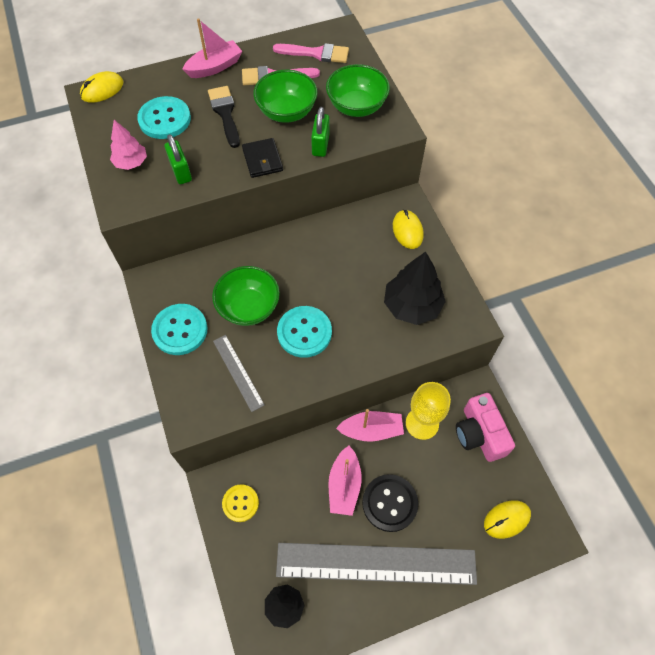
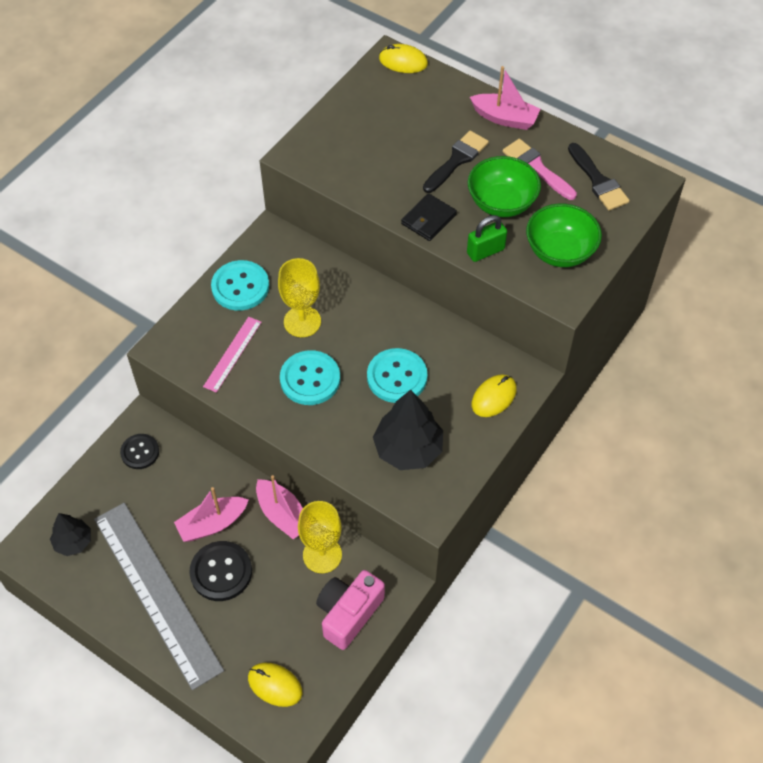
camera: 55 degrees right, 5 degrees down
pink tree [110,120,147,170] -> none
turquoise button [137,96,191,139] -> turquoise button moved to [367,348,427,403]
green padlock [165,134,192,184] -> none
green bowl [212,266,280,326] -> yellow goblet [278,258,321,337]
grey ruler [213,335,265,412] -> pink ruler [203,317,262,393]
yellow button [222,484,259,522] -> black button [120,434,159,469]
pink brush [273,43,349,63] -> black brush [568,143,630,211]

